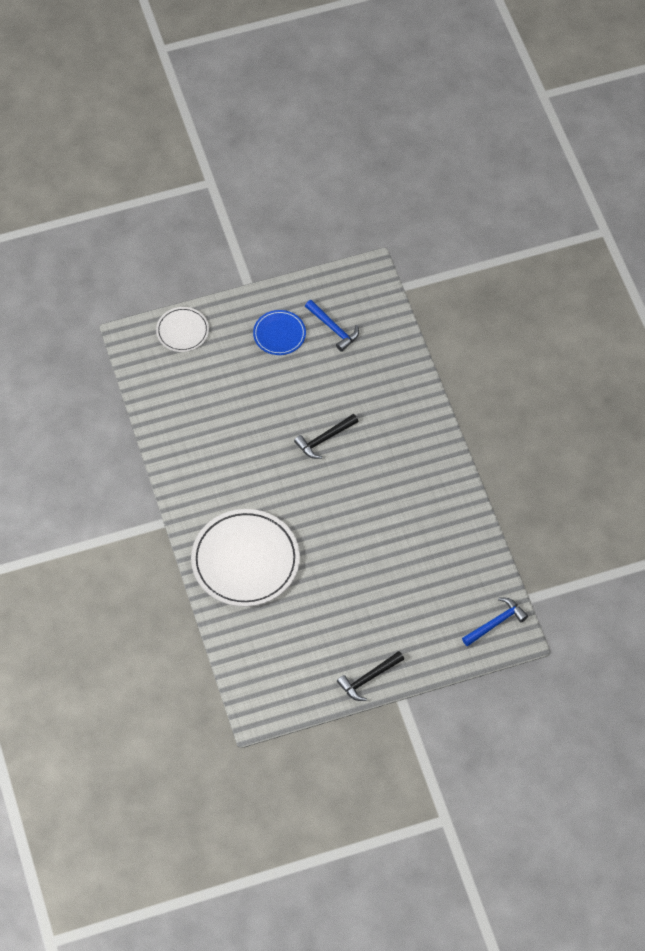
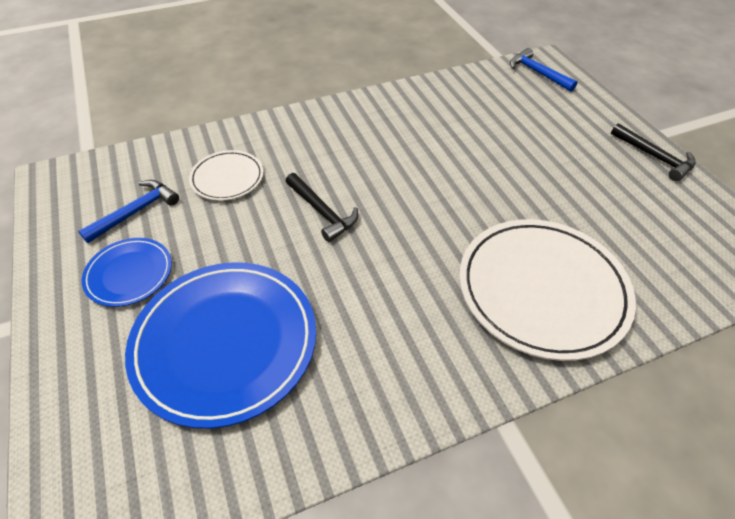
camera: 95 degrees left, 10 degrees down
white plate [156,307,209,352] -> white plate moved to [189,150,264,201]
none -> blue plate [125,262,316,429]

